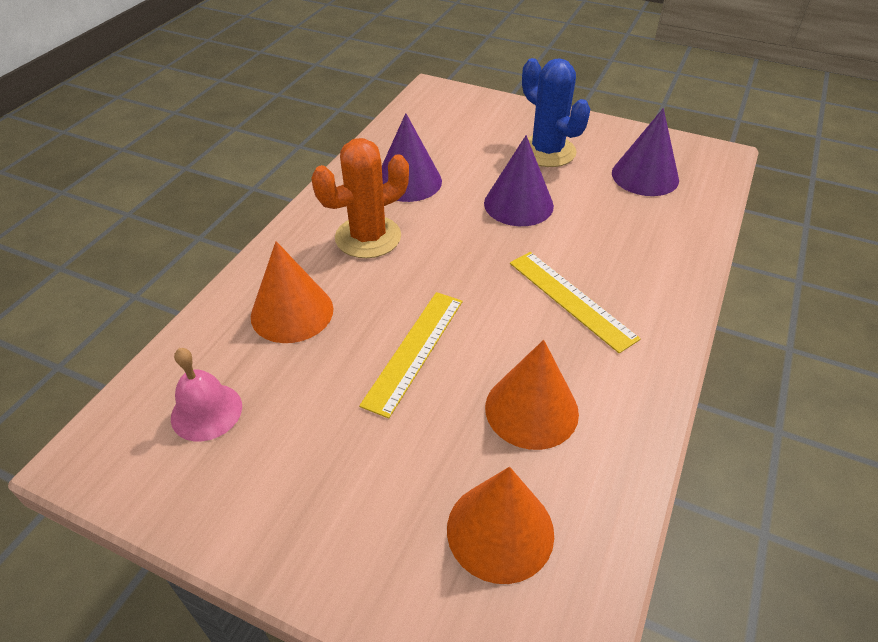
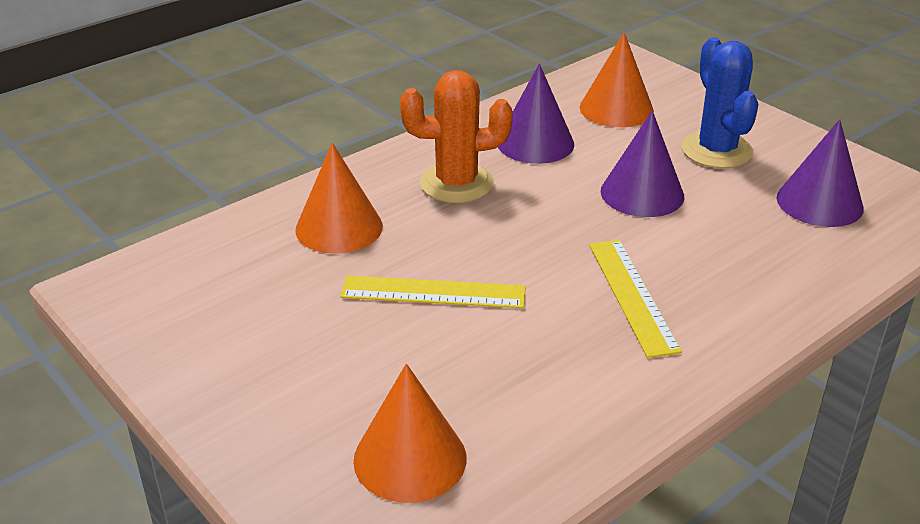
camera: 25 degrees right, 10 degrees down
pink bell [171,348,242,441] -> none
yellow ruler [359,292,463,419] -> yellow ruler turned 45 degrees clockwise [340,275,526,308]
orange cone [485,340,579,450] -> orange cone moved to [580,32,654,127]

